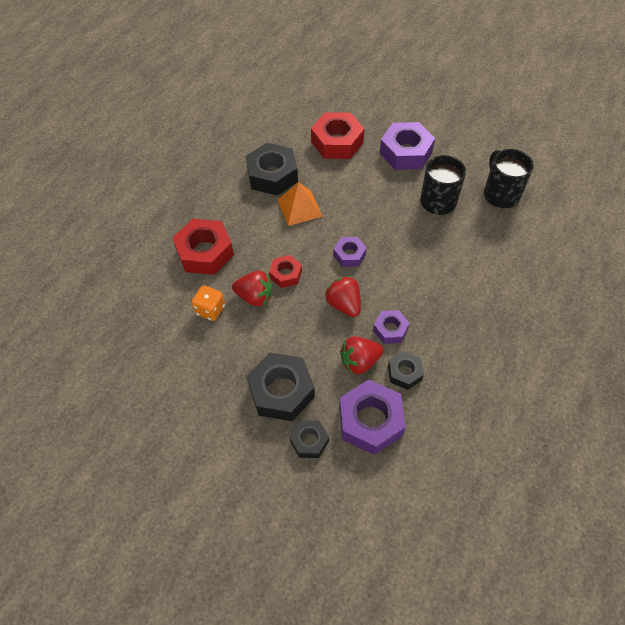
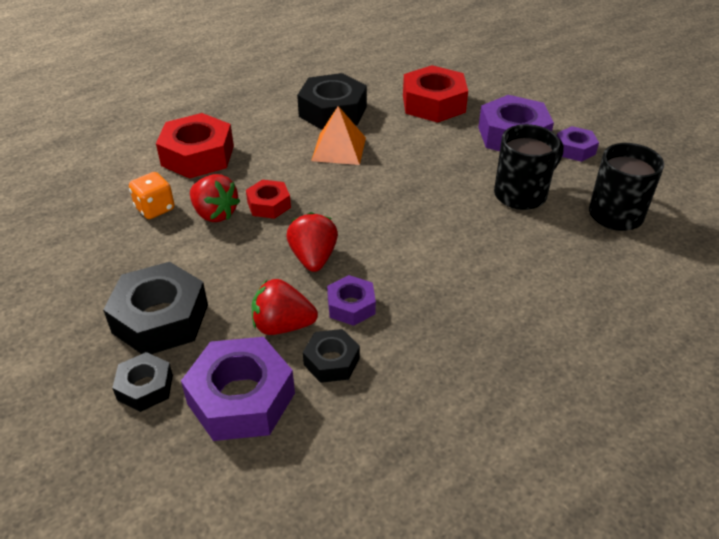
camera: 25 degrees right, 15 degrees down
purple nut [333,237,367,267] -> purple nut moved to [557,126,599,162]

